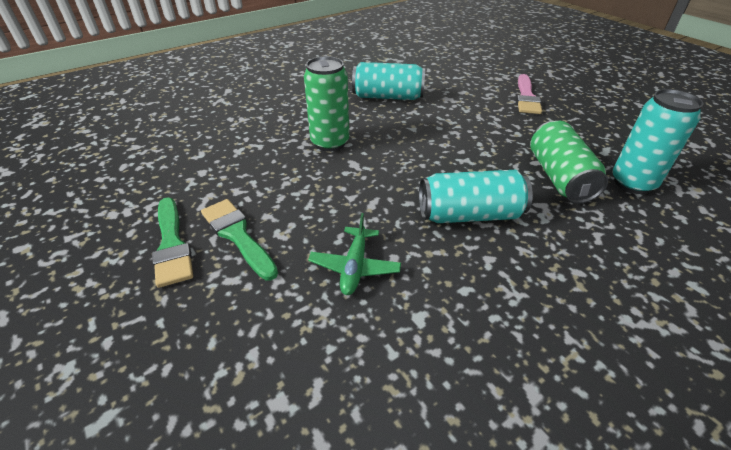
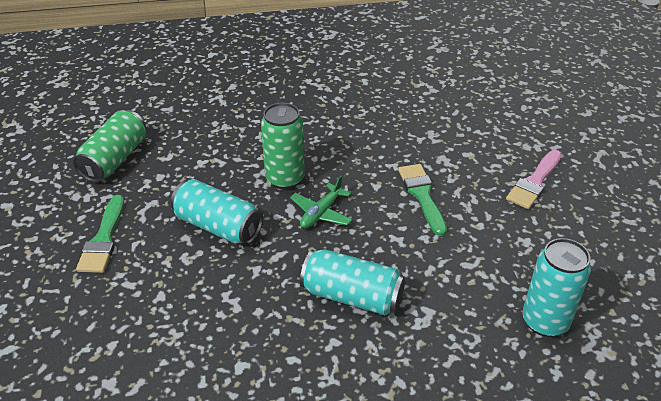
camera: 25 degrees right, 0 degrees up
green brush [201,199,278,280] -> green brush moved to [398,164,447,236]
green plane [308,213,401,295] -> green plane moved to [290,176,352,228]
turquoise can [352,62,425,100] -> turquoise can moved to [170,179,263,245]
green can [530,121,608,203] -> green can moved to [73,110,146,182]

